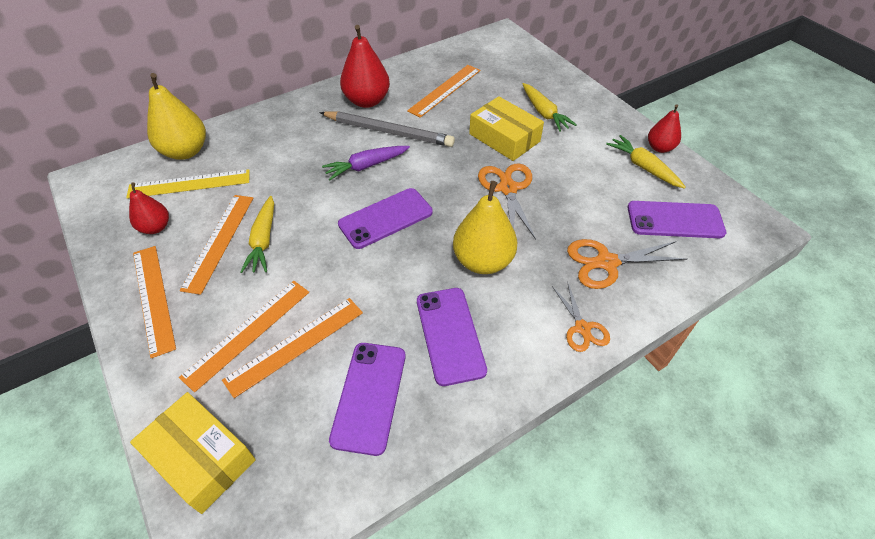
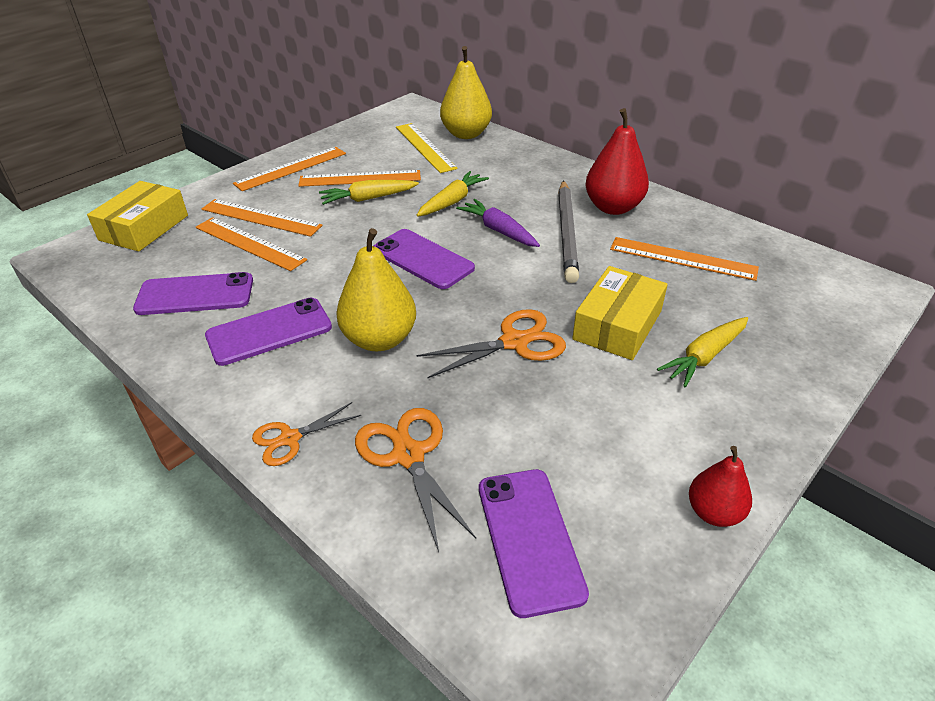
camera: 75 degrees right, 10 degrees down
red pear [129,183,169,234] -> none
yellow carrot [606,135,686,189] -> yellow carrot moved to [417,171,489,217]

